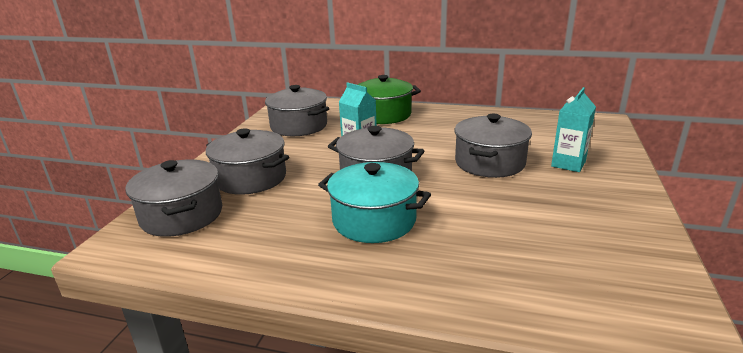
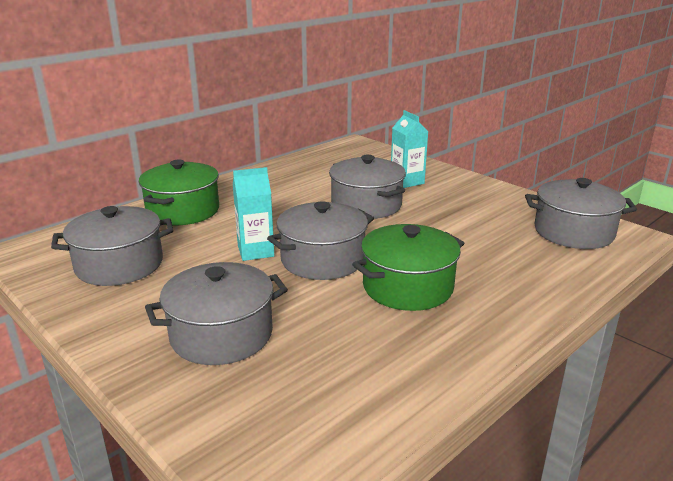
camera: 60 degrees left, 0 degrees up
grey pot [125,160,222,237] -> grey pot moved to [525,178,637,249]
turquoise pot [318,162,431,243] -> green pot [352,224,464,311]

